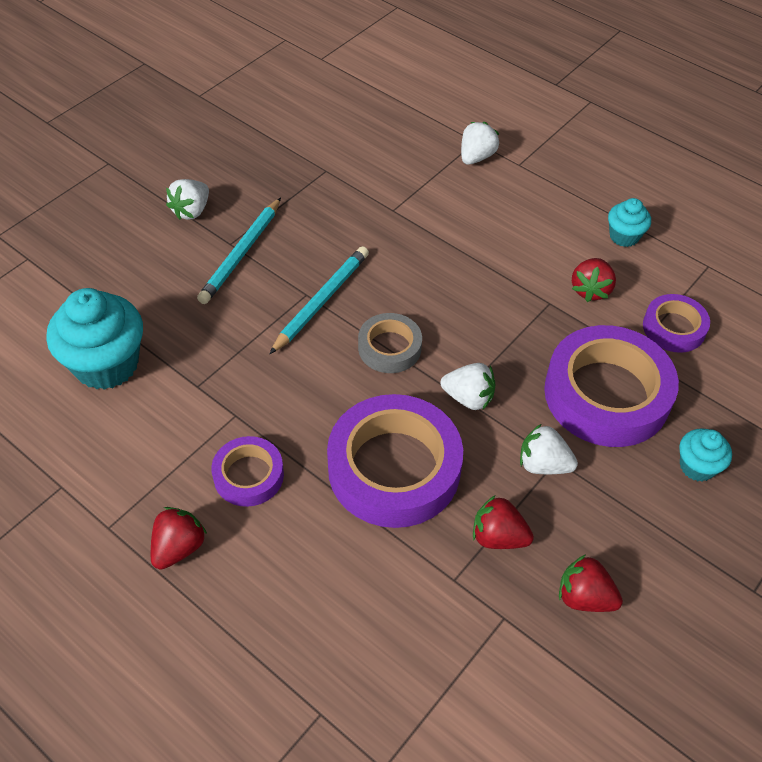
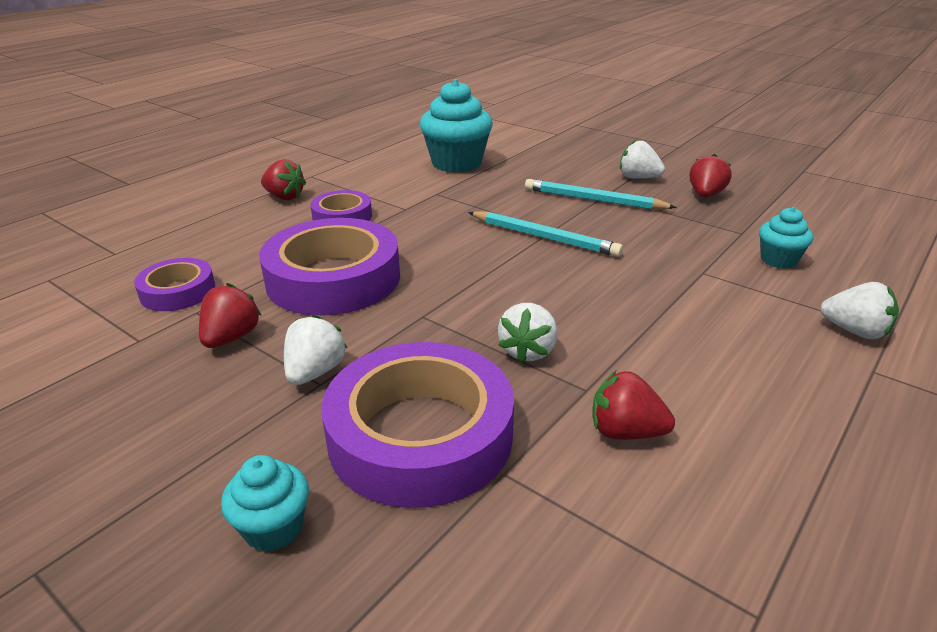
camera: 90 degrees right, 20 degrees down
grey tape [358,313,422,373] -> none
white strawberry [440,363,496,410] -> white strawberry moved to [498,303,558,363]
red strawberry [559,554,623,612] -> red strawberry moved to [689,154,732,197]
turquoise cupcake [608,198,651,247] -> turquoise cupcake moved to [759,207,813,269]
purple tape [643,294,710,353] -> purple tape moved to [134,258,215,311]

